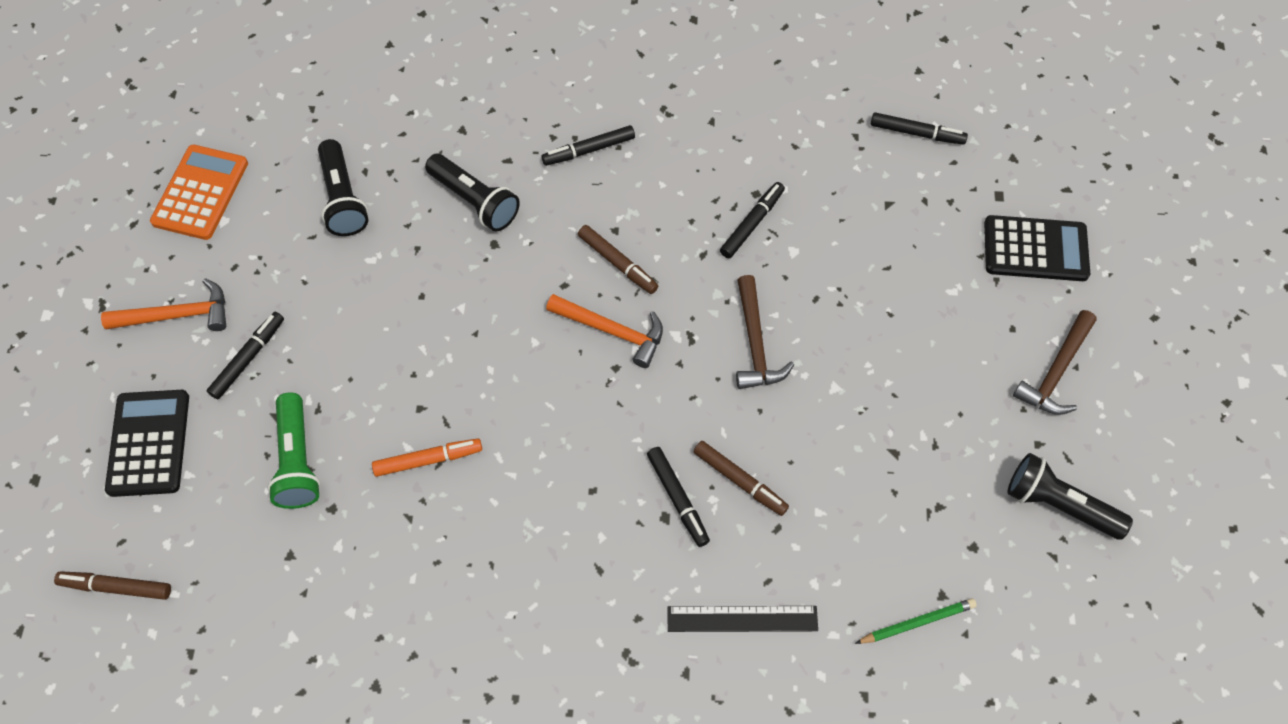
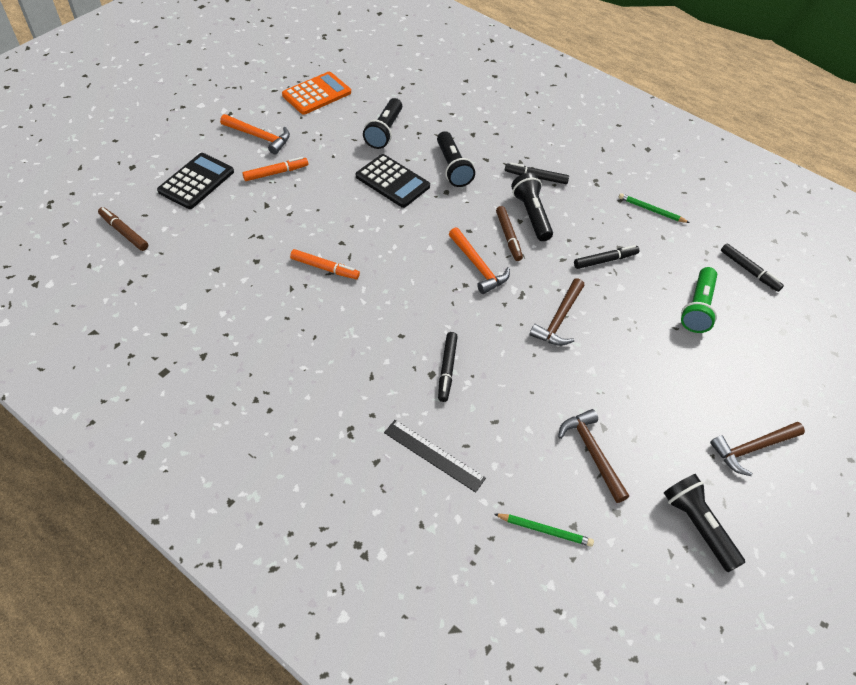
camera: 30 degrees right, 10 degrees down
black marker [207,312,284,399] -> orange marker [243,157,308,181]
green flashlight [268,392,321,509] -> green flashlight moved to [681,267,717,333]
brown marker [693,441,789,516] -> none
black calculator [984,215,1090,281] -> black calculator moved to [356,154,430,208]
none -> black flashlight [511,173,553,241]
none -> brown hammer [558,409,629,503]
none -> green pencil [619,193,690,223]

